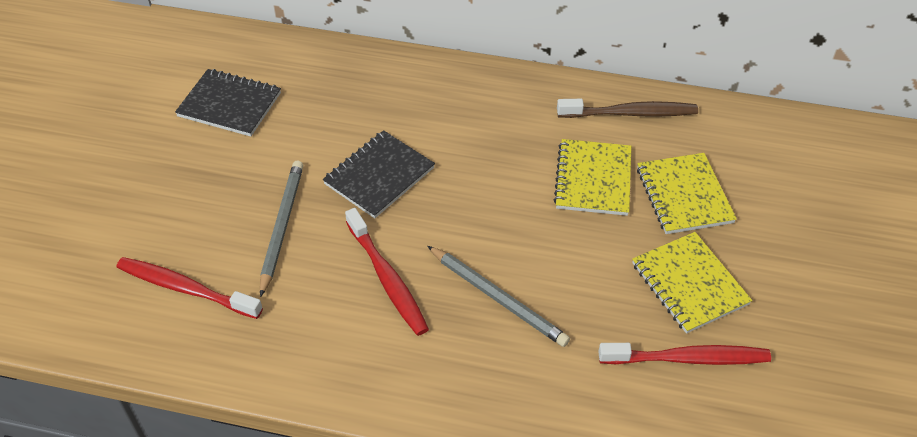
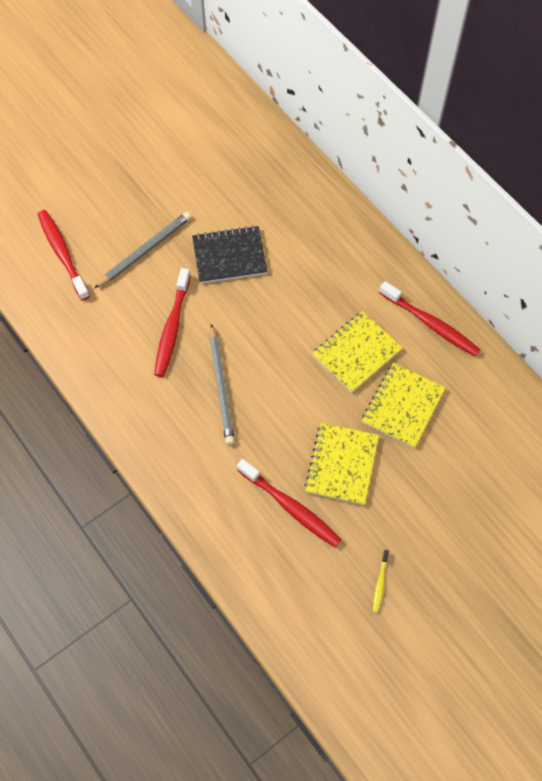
camera: 40 degrees right, 15 degrees up
black notebook [175,69,281,137] -> none
brown toothbrush [557,99,698,118] -> red toothbrush [379,281,481,357]
none -> yellow toothbrush [373,550,389,613]

